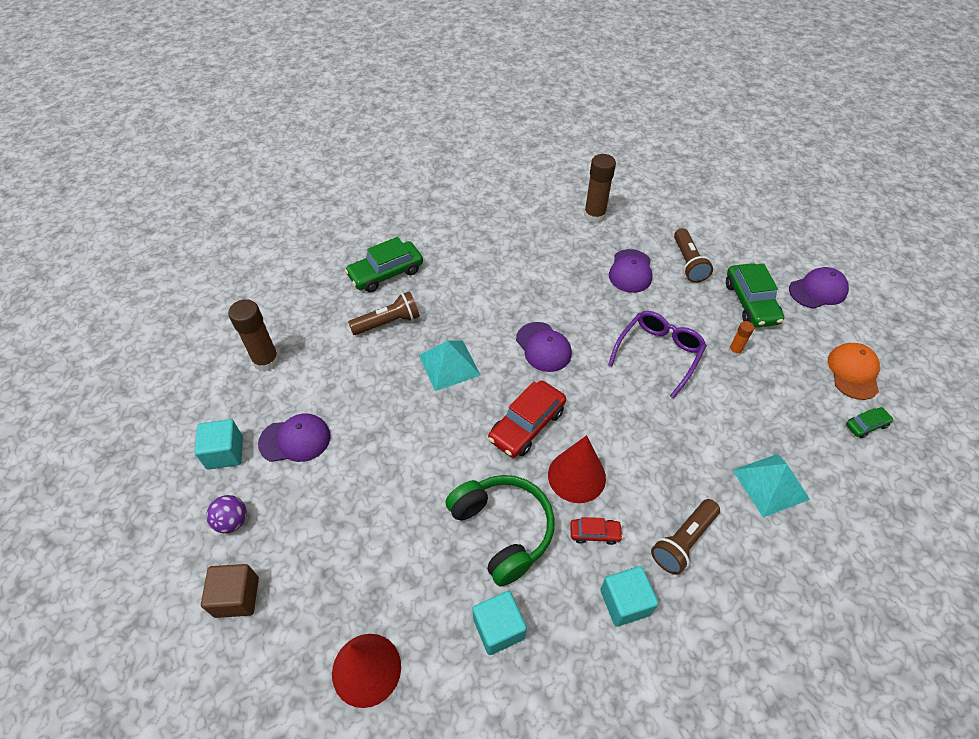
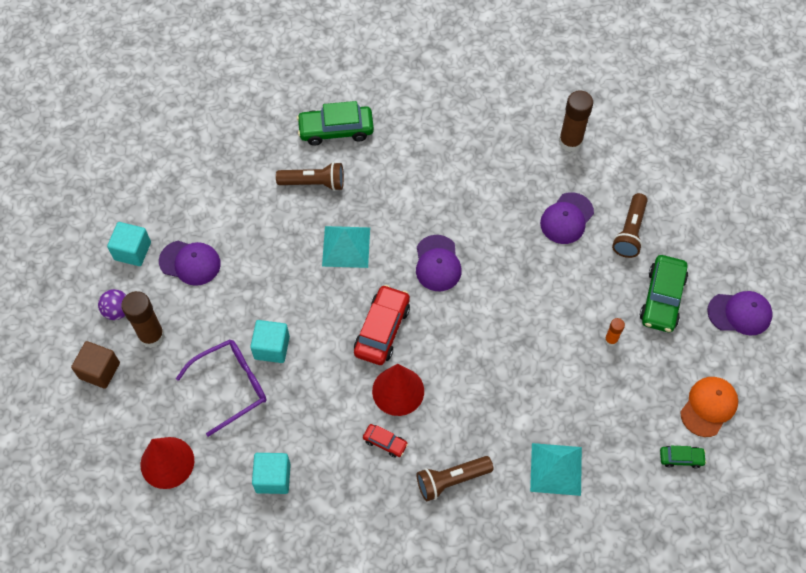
camera: 25 degrees right, 10 degrees up
brown glue stick [228,299,279,372] -> brown glue stick moved to [121,291,165,348]
green headphones [446,475,555,587] -> none
red car [488,381,566,458] -> red car turned 135 degrees clockwise [354,285,410,365]
turquoise cube [600,566,658,627] -> turquoise cube moved to [250,320,290,363]
purple glasses [608,311,707,399] -> purple glasses moved to [176,340,267,437]

